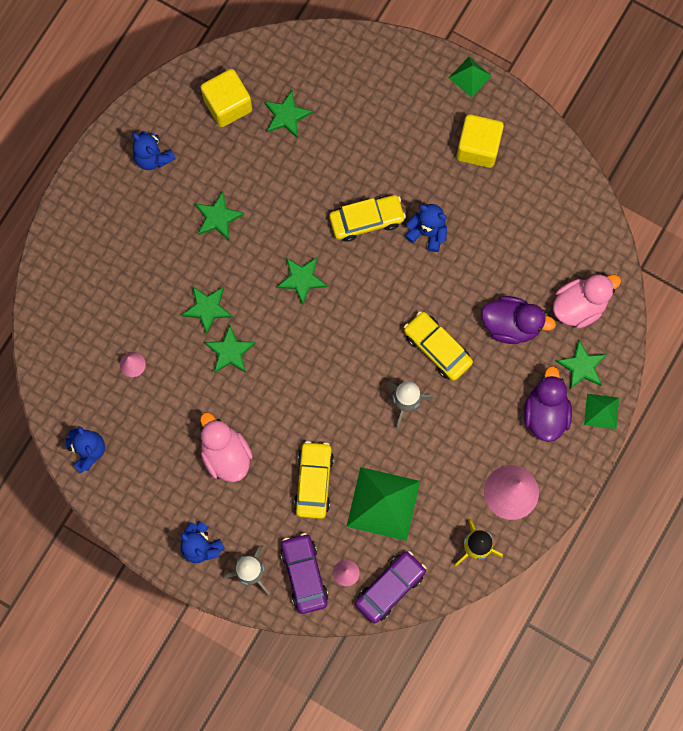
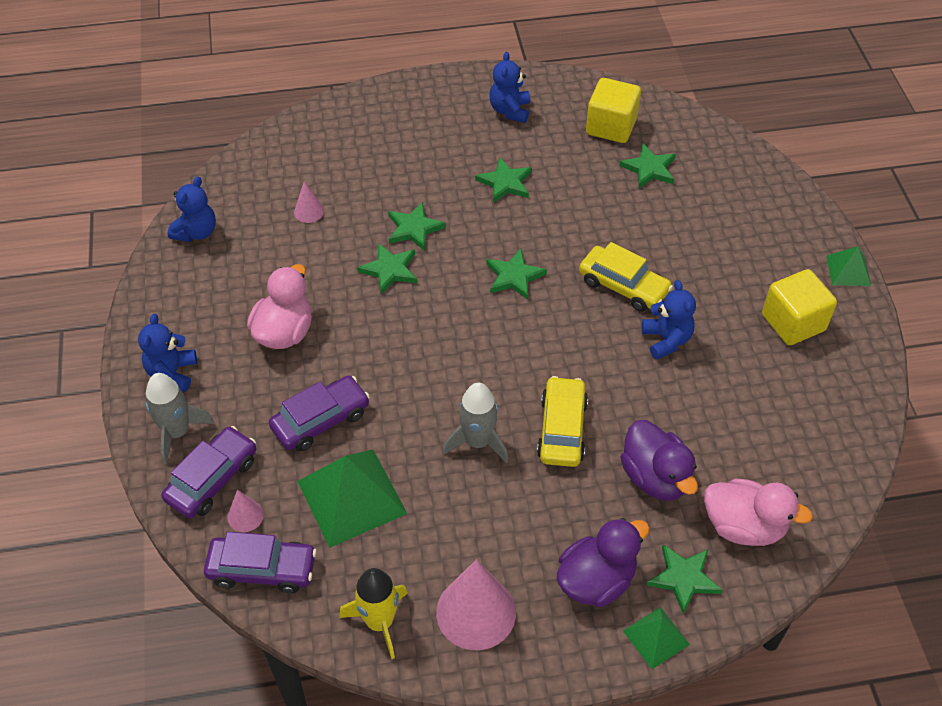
camera: 50 degrees right, 25 degrees down
yellow car [294,441,334,519] -> purple car [269,376,370,451]

